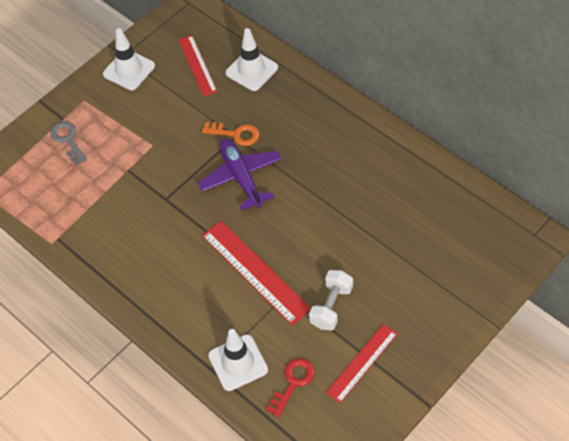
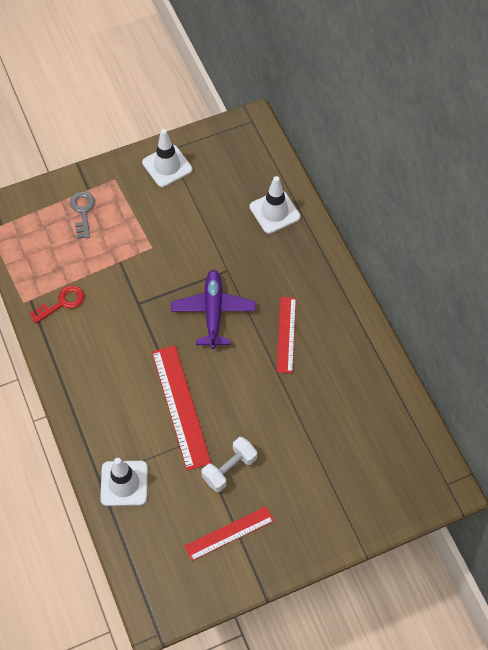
camera: 20 degrees right, 5 degrees up
red ruler [178,35,217,96] -> red ruler moved to [277,297,296,373]
orange key [202,122,259,146] -> none
red key [266,358,315,418] -> red key moved to [30,285,84,324]

